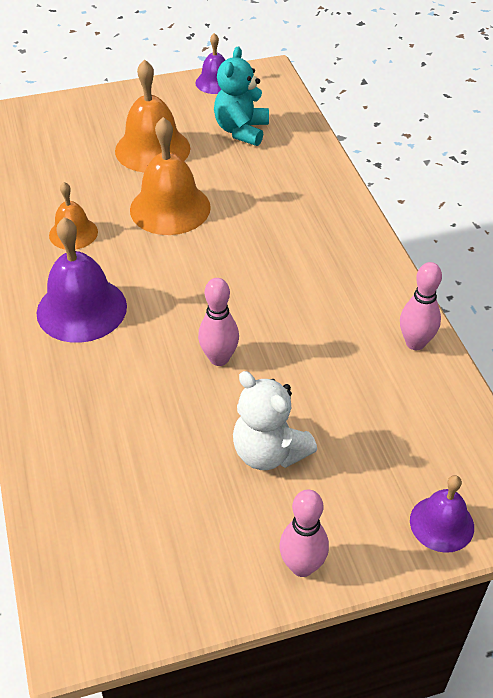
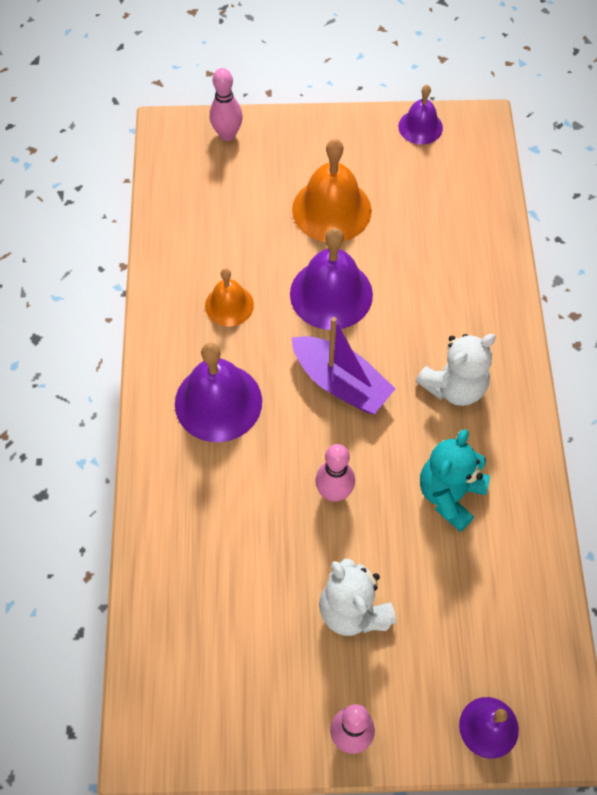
camera: 15 degrees right, 15 degrees up
orange bell [130,117,211,235] -> purple bell [290,228,373,330]
turquoise teddy bear [214,46,269,146] -> turquoise teddy bear moved to [420,429,490,532]
pink bowling pin [400,262,442,350] -> pink bowling pin moved to [210,68,243,141]
none -> purple boat [291,317,395,414]
none -> white teddy bear [416,334,496,406]

